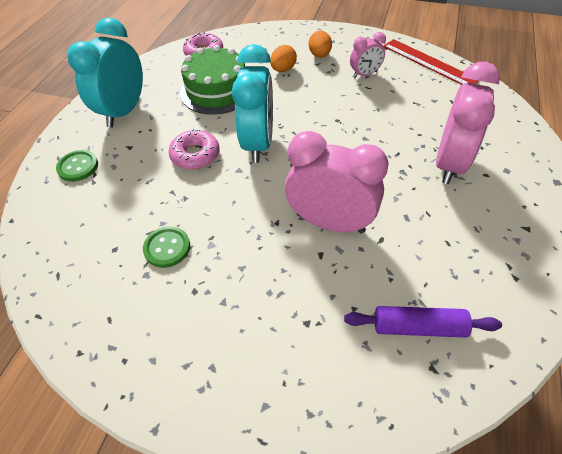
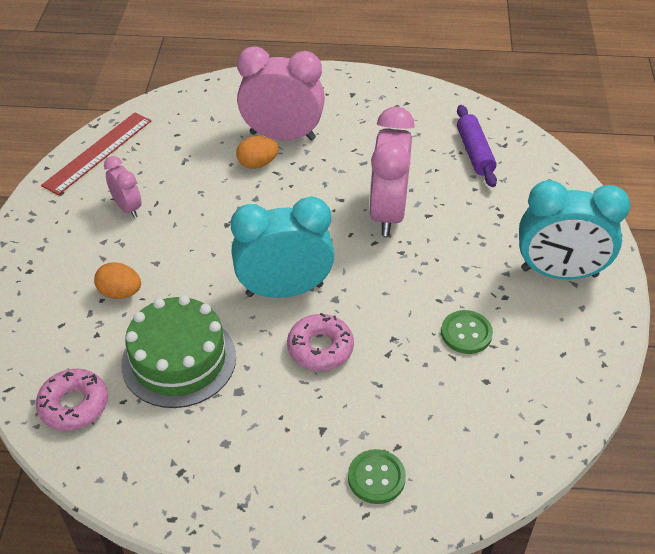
camera: 105 degrees left, 5 degrees down
turquoise clock [67,18,143,128] -> turquoise clock moved to [519,180,630,279]
orange egg [309,31,332,58] -> orange egg moved to [236,136,278,169]

